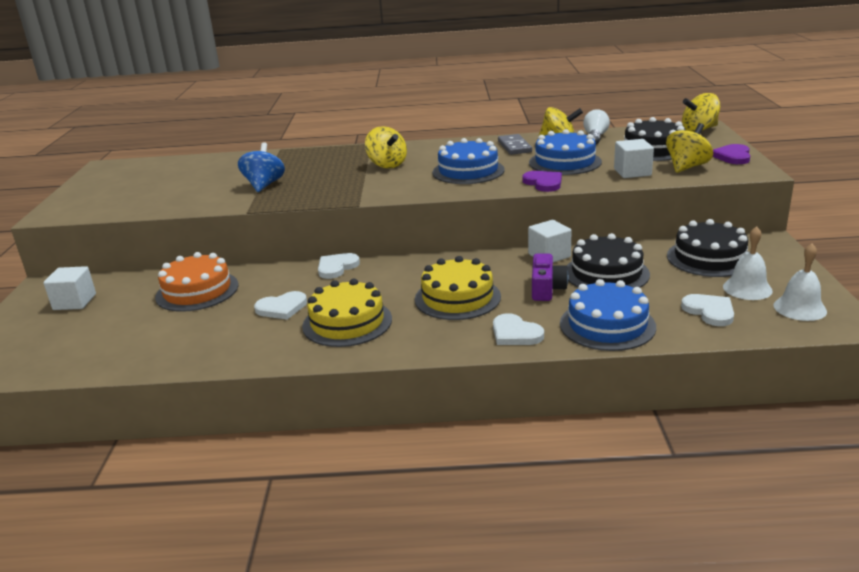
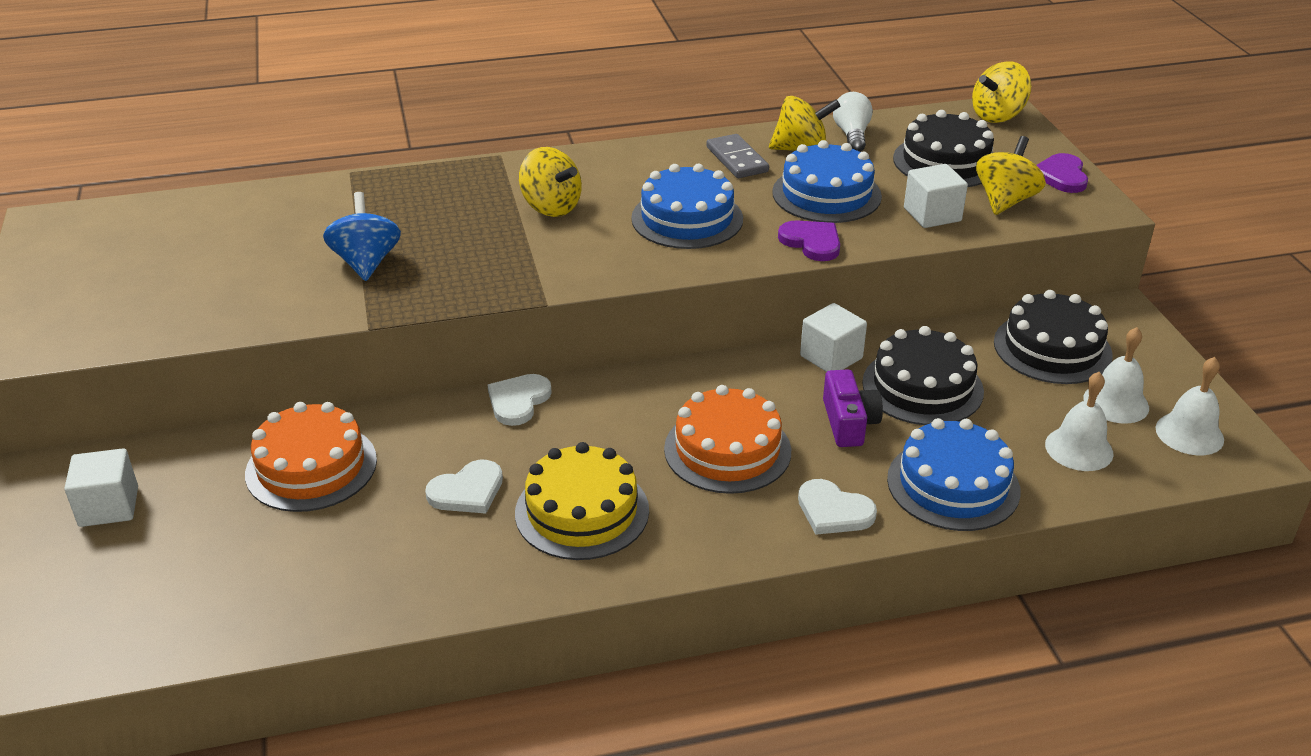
camera: 15 degrees left, 10 degrees up
yellow cake [415,256,501,320] -> orange cake [664,385,791,494]
white heart [681,294,734,326] -> white bell [1045,372,1114,471]

